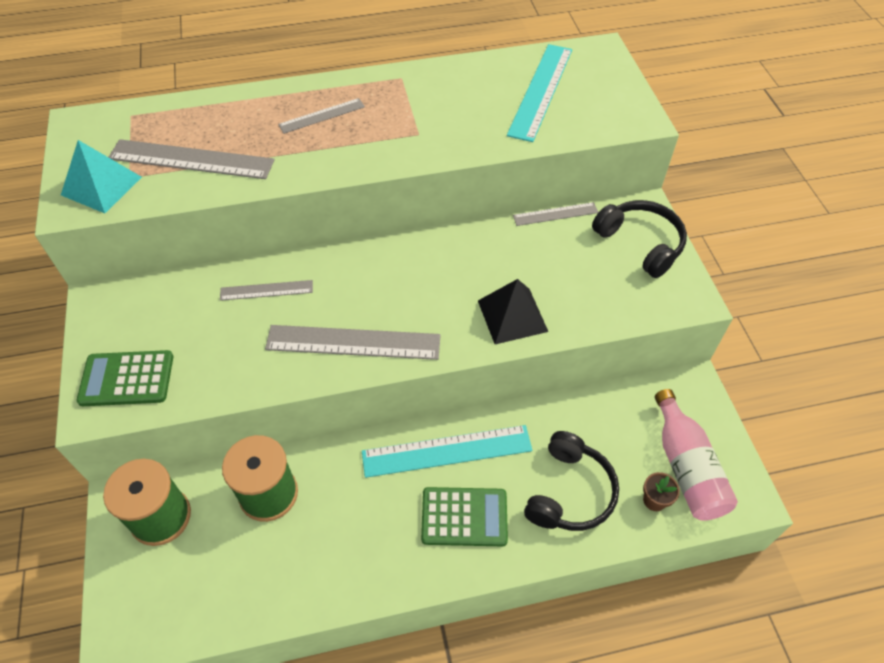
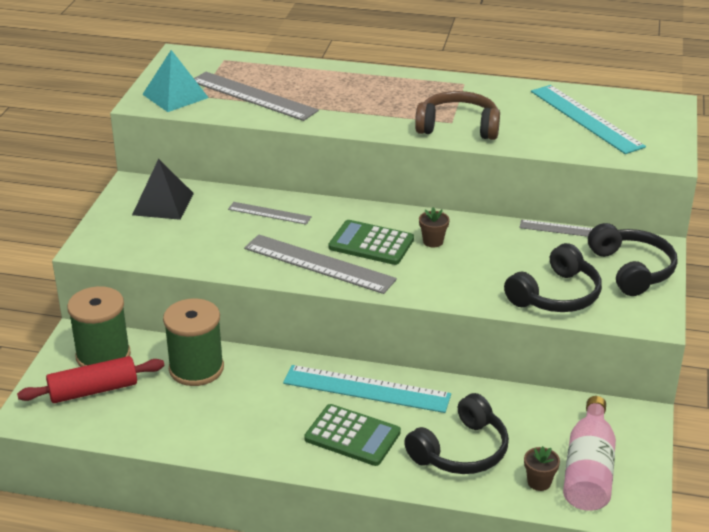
camera: 25 degrees right, 20 degrees down
green calculator [76,350,173,406] -> green calculator moved to [328,220,414,265]
grey ruler [278,98,365,134] -> none
black pyramid [478,279,548,344] -> black pyramid moved to [132,159,194,220]
turquoise ruler [507,44,572,142] -> turquoise ruler turned 75 degrees counterclockwise [531,85,646,154]
none -> red rolling pin [17,356,164,403]
none -> brown headphones [415,91,500,140]
none -> brown flower pot [419,207,450,247]
none -> black headphones [504,243,602,312]

